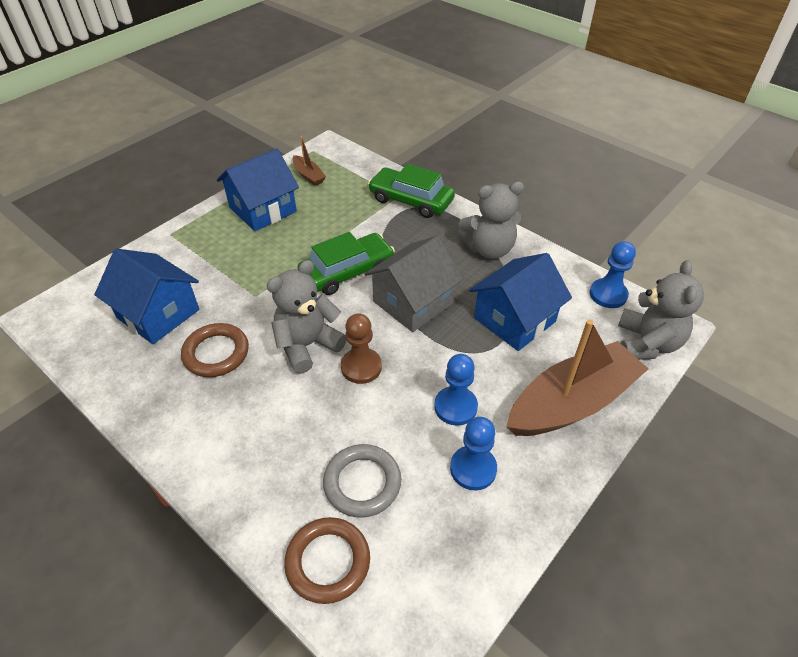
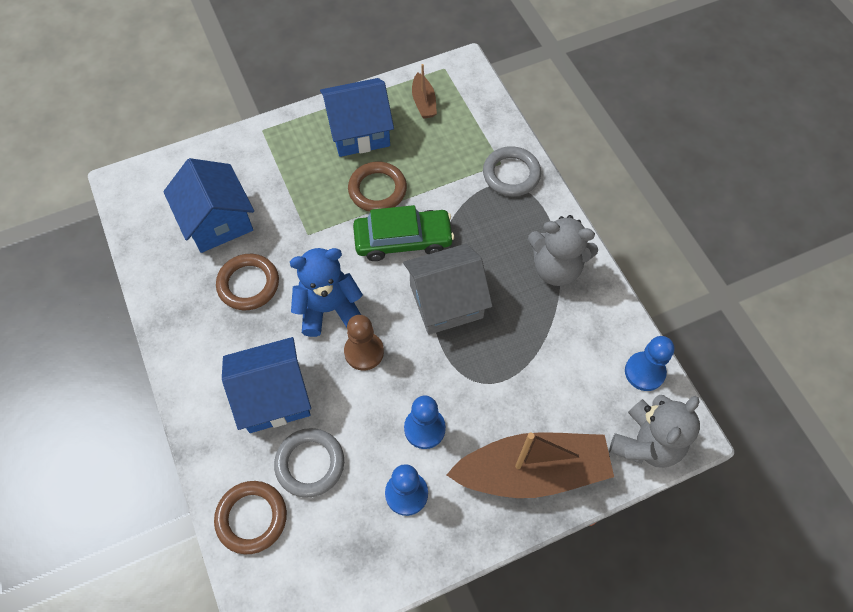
camera: 25 degrees right, 15 degrees up
grey teddy bear [267,260,346,374] -> blue teddy bear [290,248,363,337]
green car [368,164,455,218] -> grey ring [483,146,541,196]
blue house [469,253,572,351] -> blue house moved to [222,337,311,433]
none -> brown ring [348,162,407,212]

